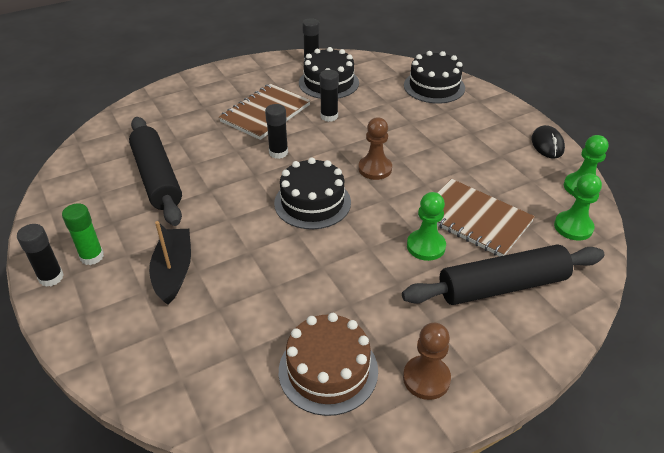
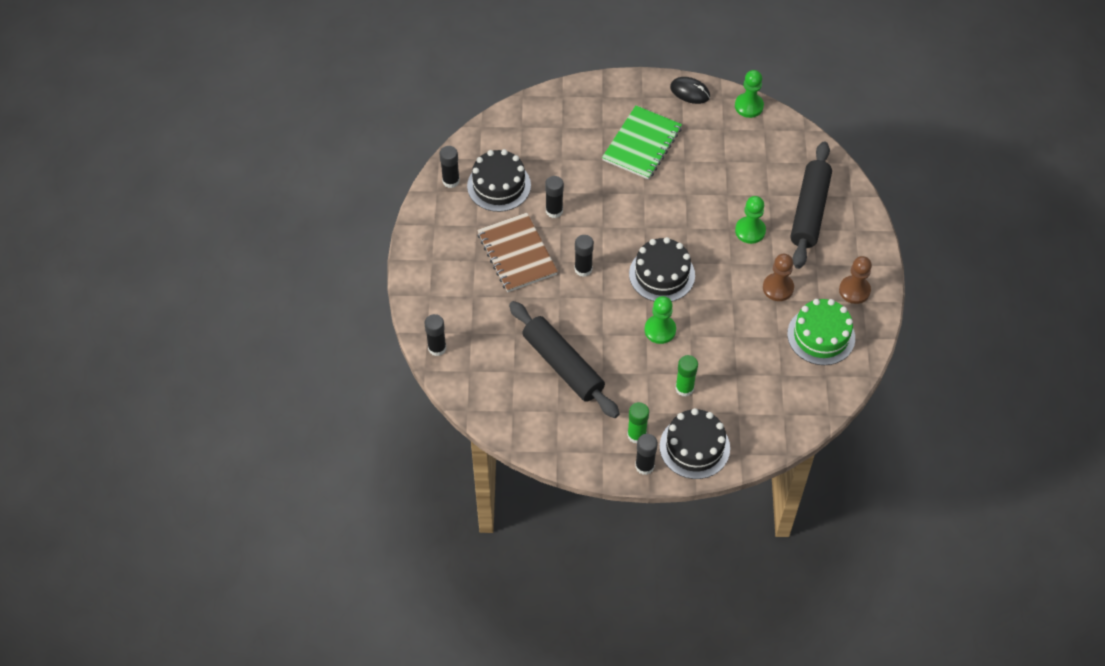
camera: 60 degrees left, 15 degrees up
black rolling pin [129,117,182,226] -> black rolling pin turned 45 degrees clockwise [509,301,620,418]
black boat [149,221,191,305] -> green glue stick [675,355,698,397]
brown cake [279,313,378,416] -> green cake [787,299,855,365]
brown pawn [358,117,392,180] -> brown pawn moved to [763,254,794,301]
black cake [404,51,465,104] -> black cake moved to [660,408,730,479]
brown notebook [418,179,535,257] -> none
green pawn [554,173,602,241] -> green pawn moved to [645,296,676,344]
none -> black glue stick [425,314,446,356]
none -> green notebook [602,105,682,180]

